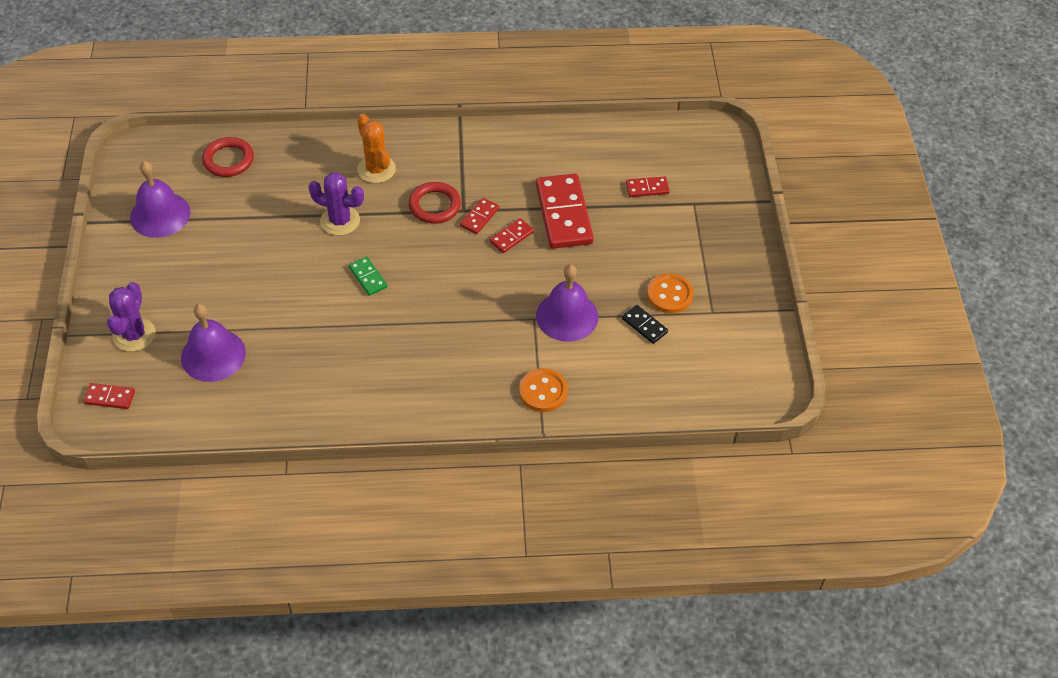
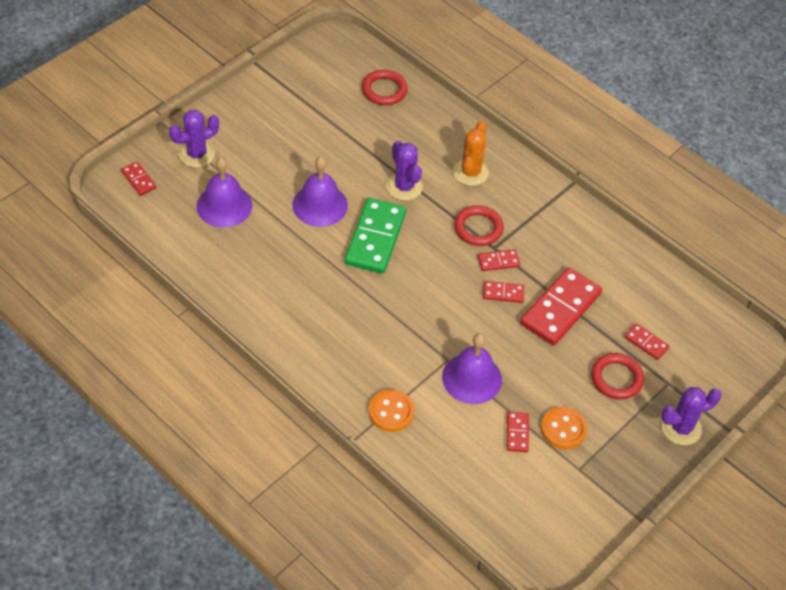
camera: 45 degrees right, 0 degrees up
purple bell [130,161,190,238] -> purple bell moved to [292,157,348,227]
green domino [349,256,387,296] -> green domino [344,198,406,274], size x2.11
black domino [622,305,668,344] -> red domino [506,411,529,453]
none -> red ring [591,353,644,400]
none -> purple cactus [661,387,722,445]

